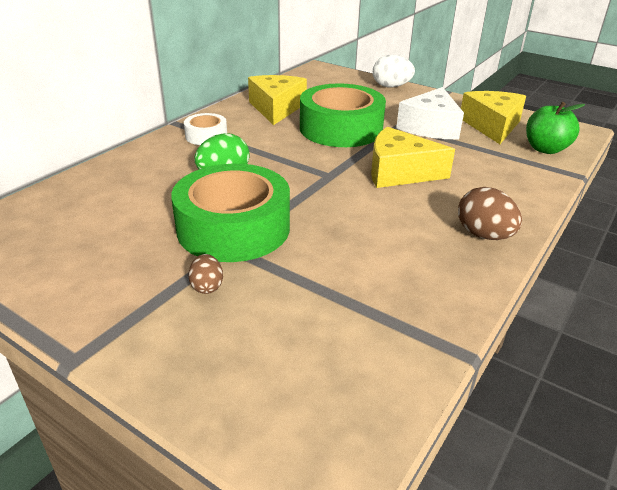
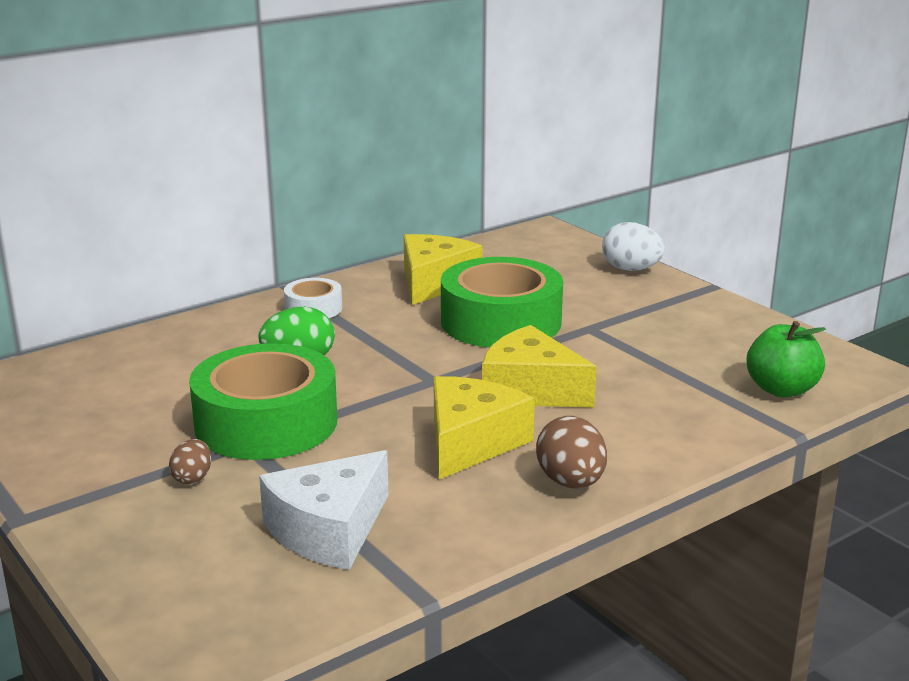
camera: 20 degrees right, 10 degrees down
white cheese [396,87,464,139] -> white cheese moved to [259,450,388,570]
yellow cheese [461,91,526,144] -> yellow cheese moved to [433,376,535,480]

